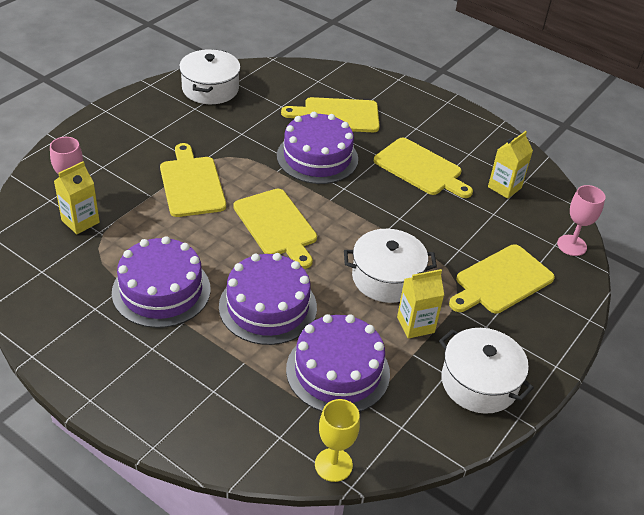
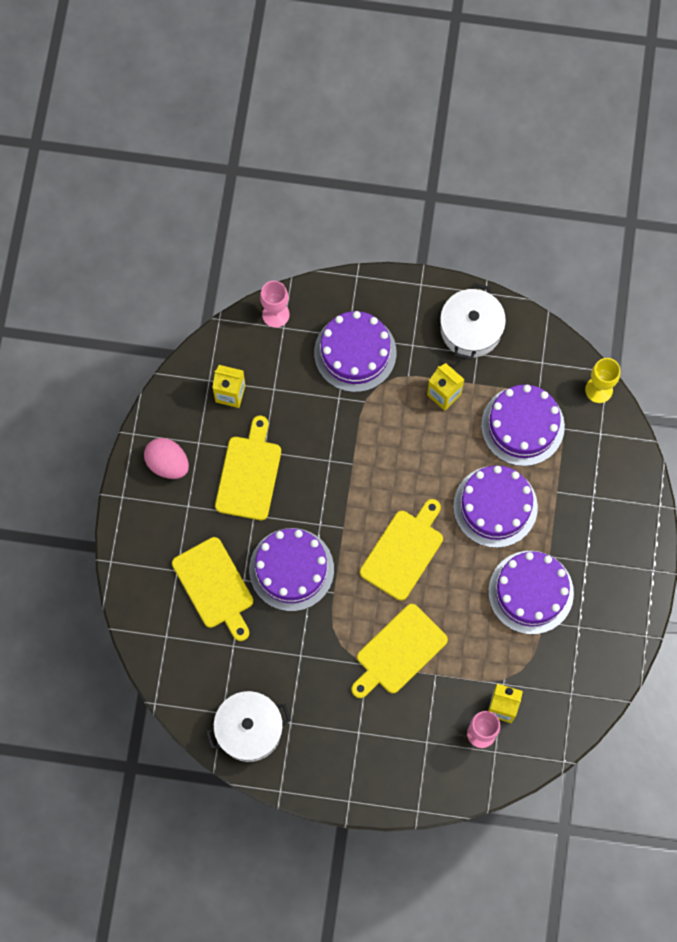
camera: 115 degrees left, 30 degrees up
white pot [344,229,437,303] -> none
yellow cutting board [449,244,555,313] -> purple cake [314,311,397,392]
none -> pink egg [144,438,189,479]

